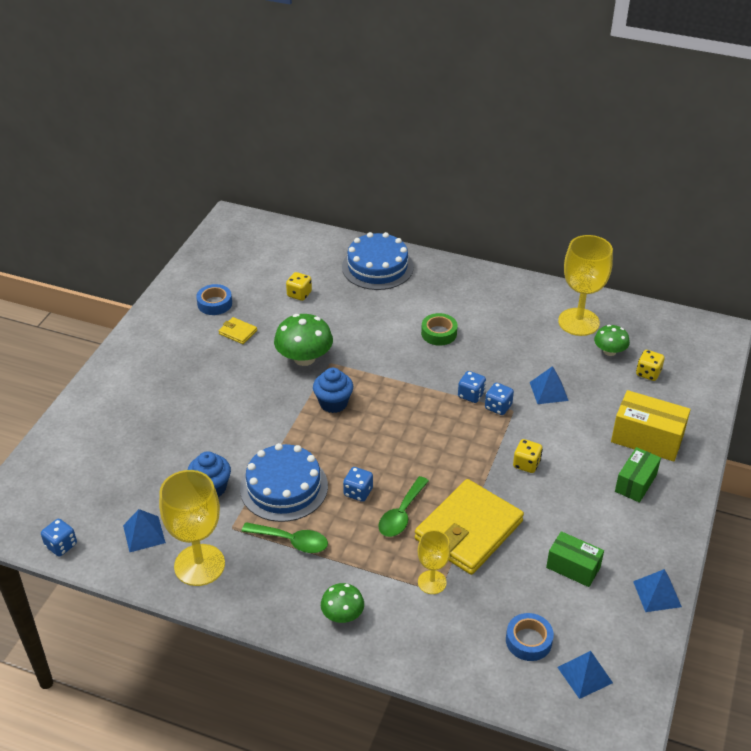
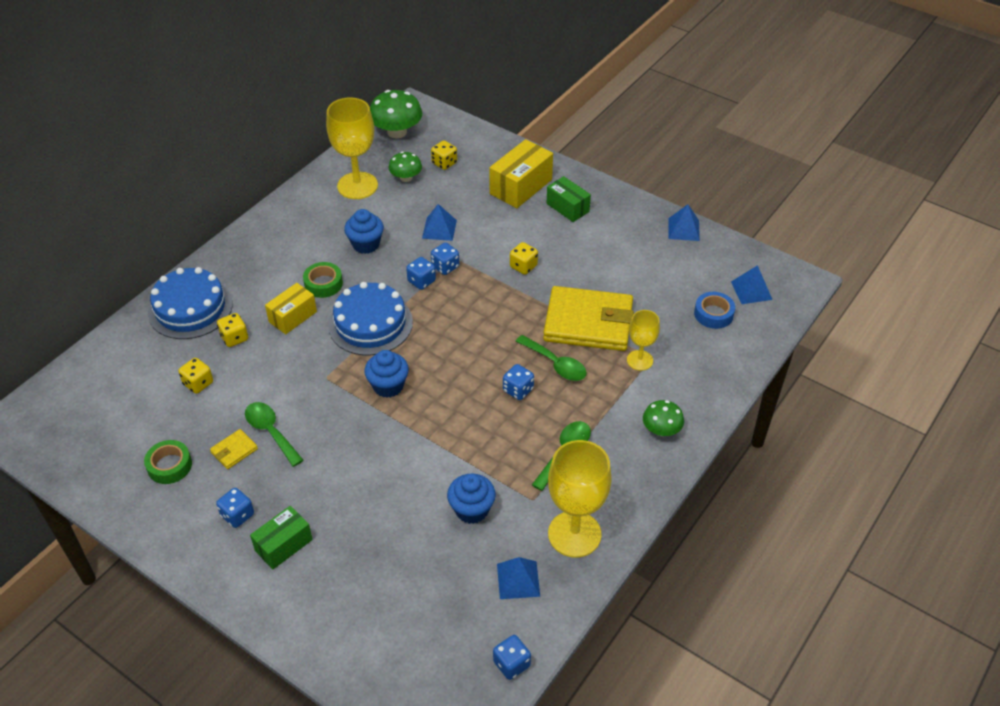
camera: 75 degrees left, 5 degrees up
blue tape [196,284,232,315] -> green tape [144,440,192,484]
blue cake [240,443,328,522] -> blue cake moved to [328,282,413,355]
green mushroom [274,314,333,366] -> green mushroom moved to [370,90,422,138]
yellow wallet [415,479,524,575] -> yellow wallet turned 45 degrees counterclockwise [543,286,634,351]
green box [546,531,604,587] -> green box moved to [250,506,313,569]
none -> blue dice [216,488,254,528]
none -> yellow dice [217,313,248,347]
none -> green spoon [245,402,303,467]
none -> yellow box [265,283,317,334]
none -> blue cupcake [344,209,384,254]

